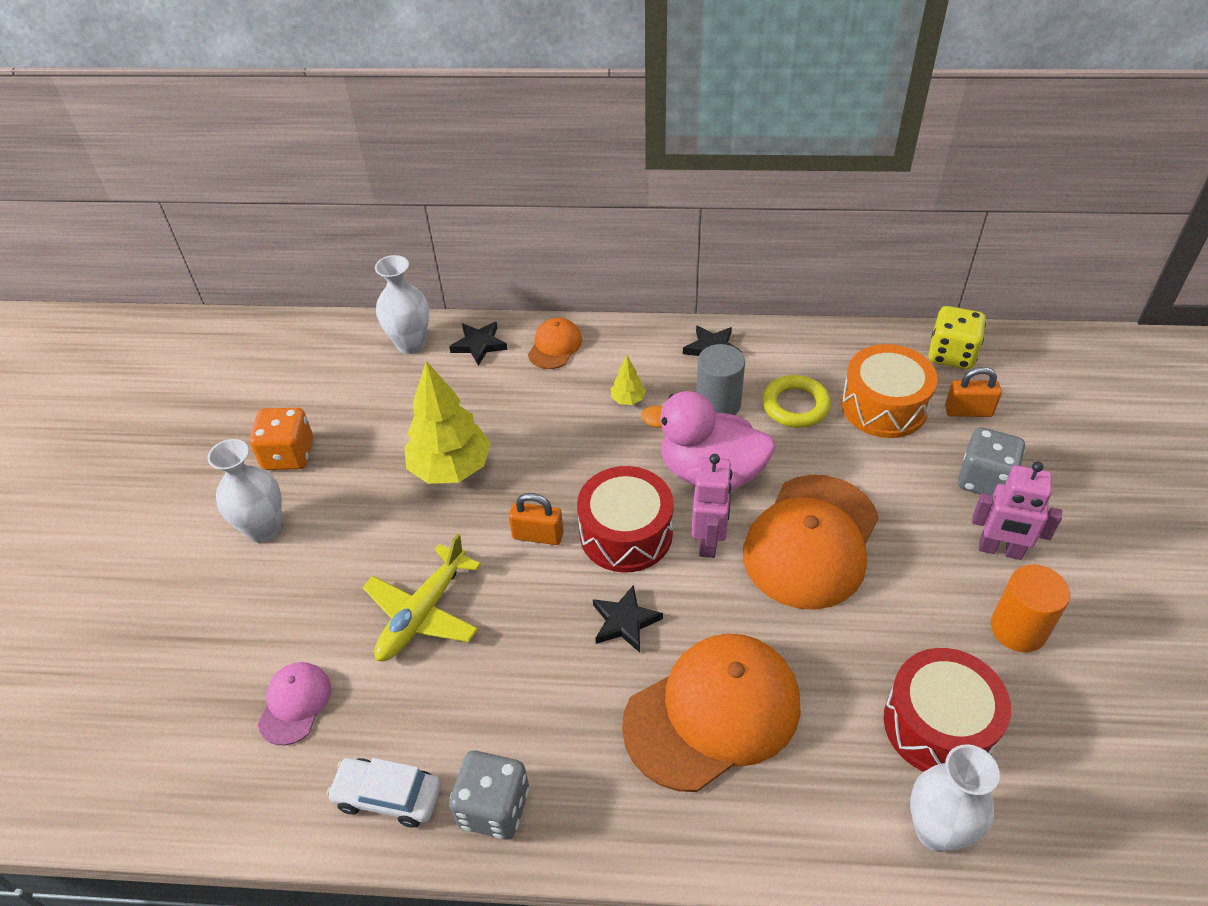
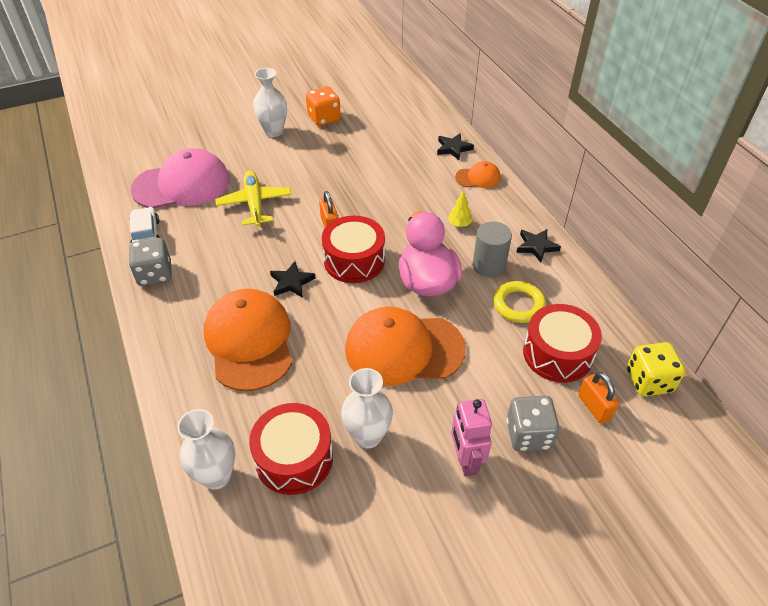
camera: 60 degrees right, 0 degrees up
pink cap [258,662,331,745] -> pink cap [131,148,230,208], size x2.10
yellow plane [362,534,481,661] -> yellow plane turned 75 degrees clockwise [215,171,292,227]
white vase [375,255,429,354] -> white vase moved to [341,368,393,448]
yellow tree [404,361,491,484] -> none
orange cap [622,634,801,792] -> orange cap turned 135 degrees counterclockwise [204,289,292,391]
pink robot [691,454,732,558] -> none
orange drum [841,344,938,438] -> red drum [523,304,602,383]
orange cylinder [991,565,1070,652] -> none

